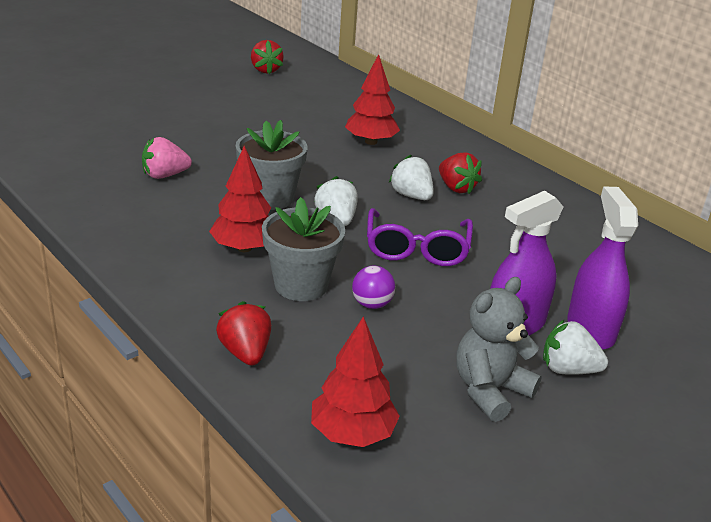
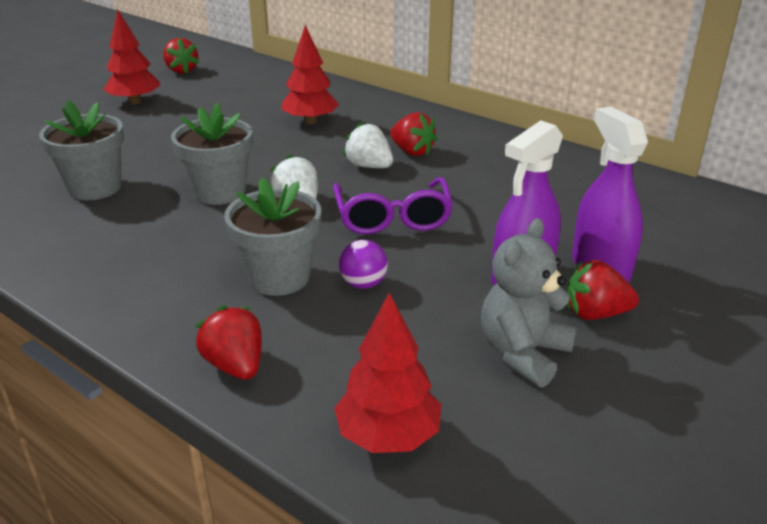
camera: 10 degrees left, 0 degrees up
pink strawberry [142,137,192,179] -> grey flower pot [39,100,124,200]
red tree [209,146,271,252] -> red tree moved to [103,10,160,104]
white strawberry [543,319,608,375] -> red strawberry [567,260,639,320]

